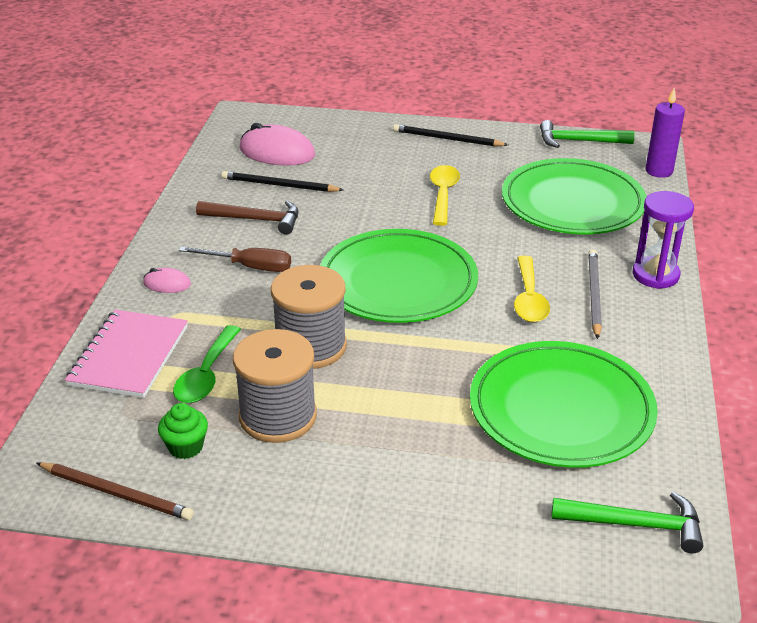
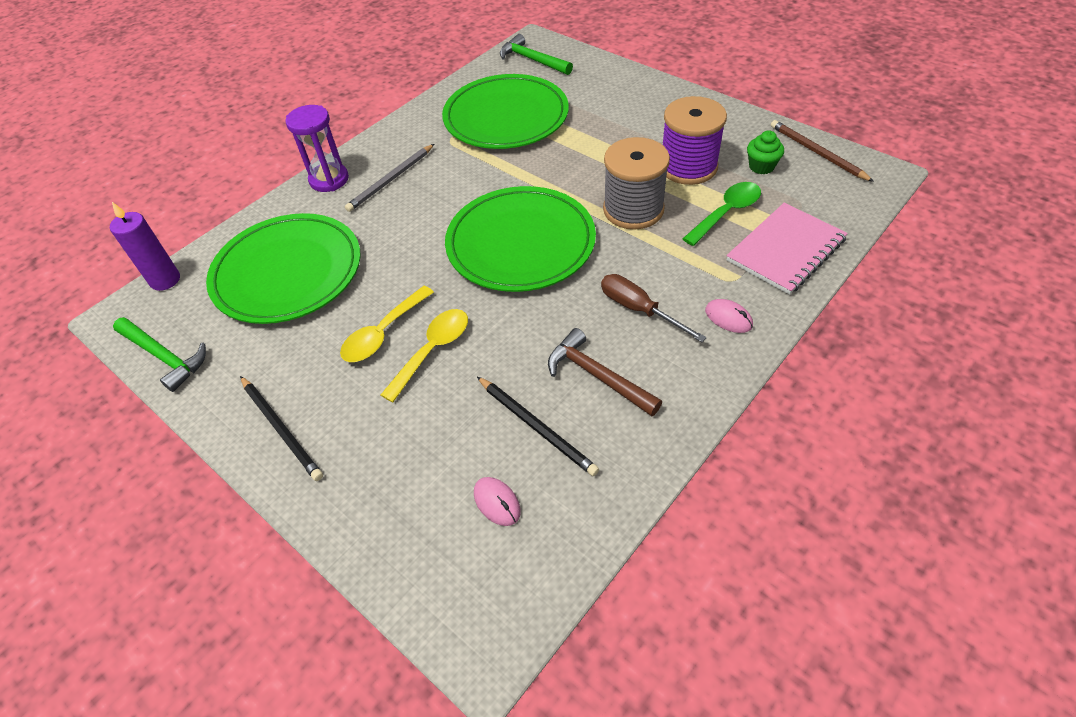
camera: 145 degrees left, 15 degrees up
grey spool [233,329,317,443] -> purple spool [663,96,727,185]
pink mouse [240,123,315,166] -> pink mouse [474,477,521,526], size x0.51
yellow spoon [514,256,550,323] -> yellow spoon moved to [381,309,468,402]

